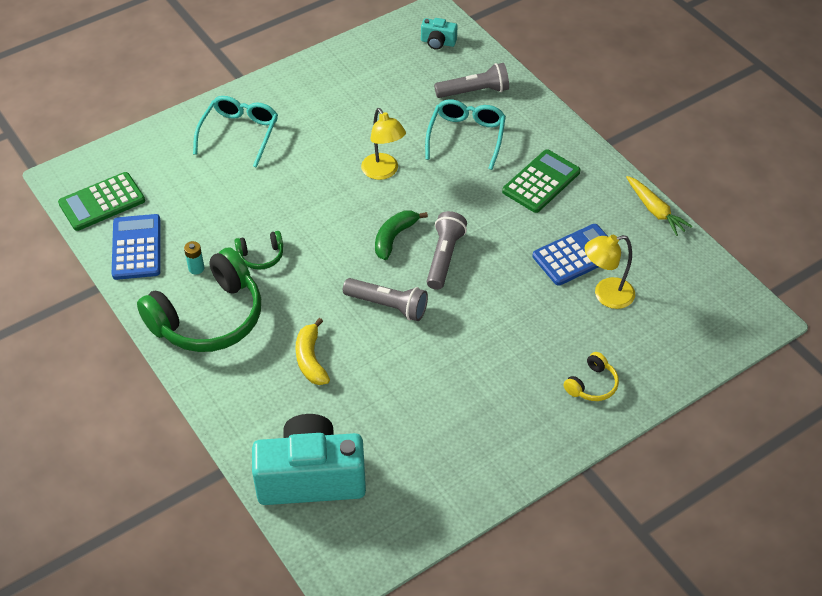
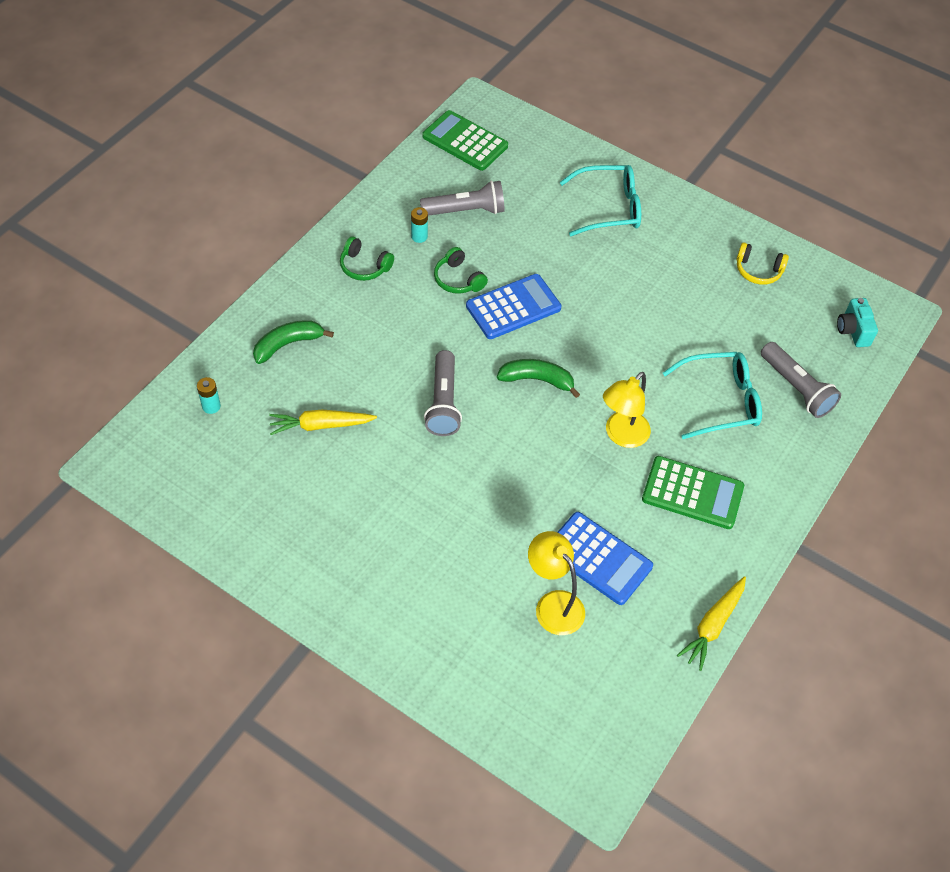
camera: 65 degrees right, 5 degrees up
blue calculator [112,214,161,280] -> blue calculator moved to [466,274,562,339]
green headphones [137,247,261,352] -> green headphones [340,236,394,281], size x0.44
turquoise camera [252,414,366,505] -> turquoise battery [197,377,221,414]
yellow banana [295,318,330,385] -> none
yellow lamp [361,108,406,180] -> yellow lamp moved to [603,372,651,448]
grey flashlight [427,211,467,290] -> grey flashlight moved to [420,181,505,216]
yellow headphones [564,352,619,401] -> yellow headphones moved to [737,243,789,285]
none -> green banana [253,320,334,364]
none -> yellow carrot [269,409,377,435]

